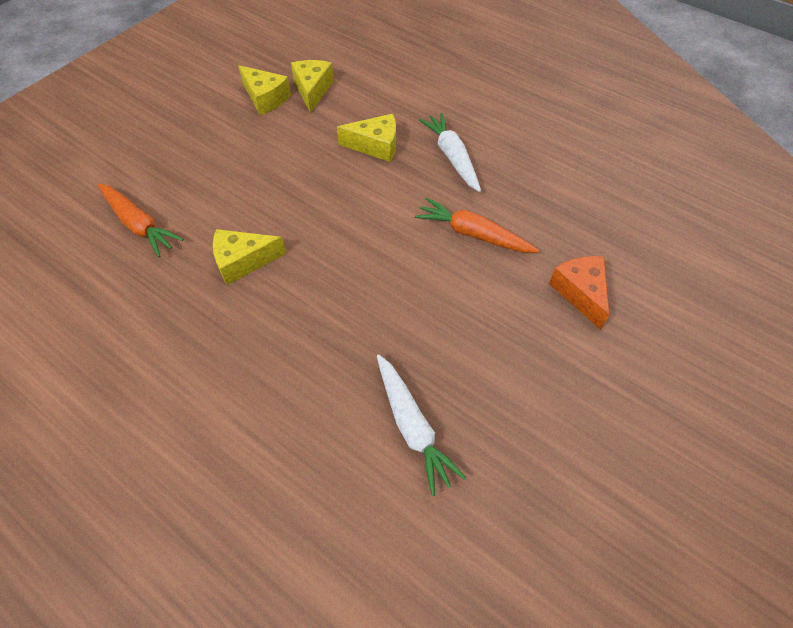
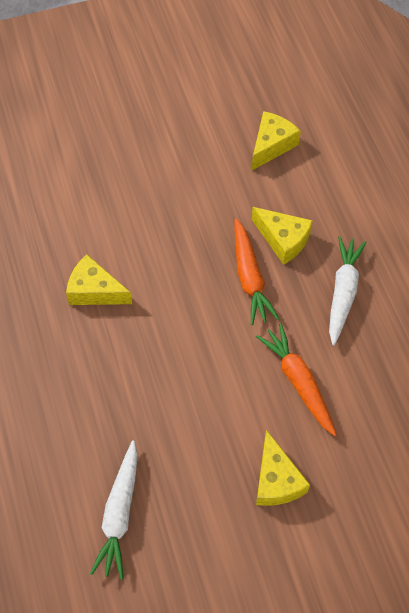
camera: 35 degrees right, 5 degrees up
orange carrot [97,183,183,257] -> orange carrot moved to [235,218,279,325]
yellow cheese [238,65,291,115] -> yellow cheese moved to [256,430,310,506]
orange cheese [549,256,609,330] -> none

